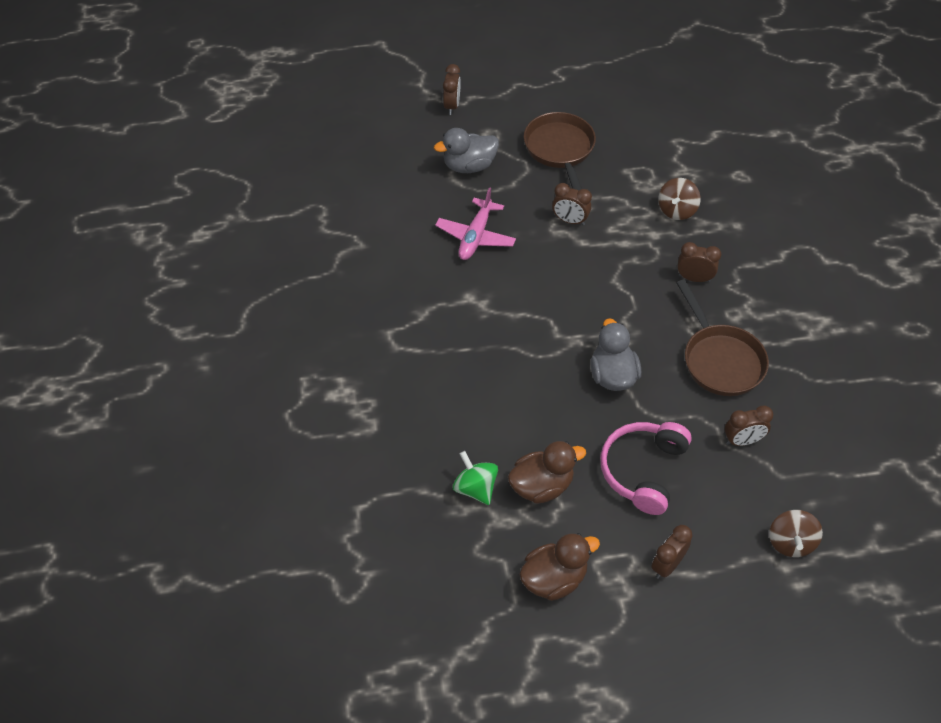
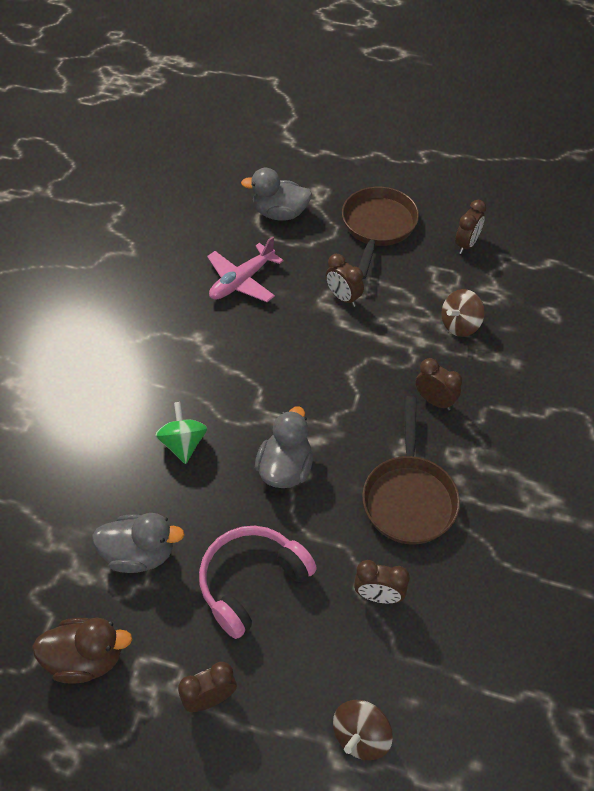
camera: 25 degrees right, 0 degrees up
brown clock [443,64,461,115] -> brown clock moved to [455,200,486,254]
green spinning top [453,451,498,505] -> green spinning top moved to [155,402,207,464]
brown duck [508,441,586,504] -> grey duck [92,513,185,573]

